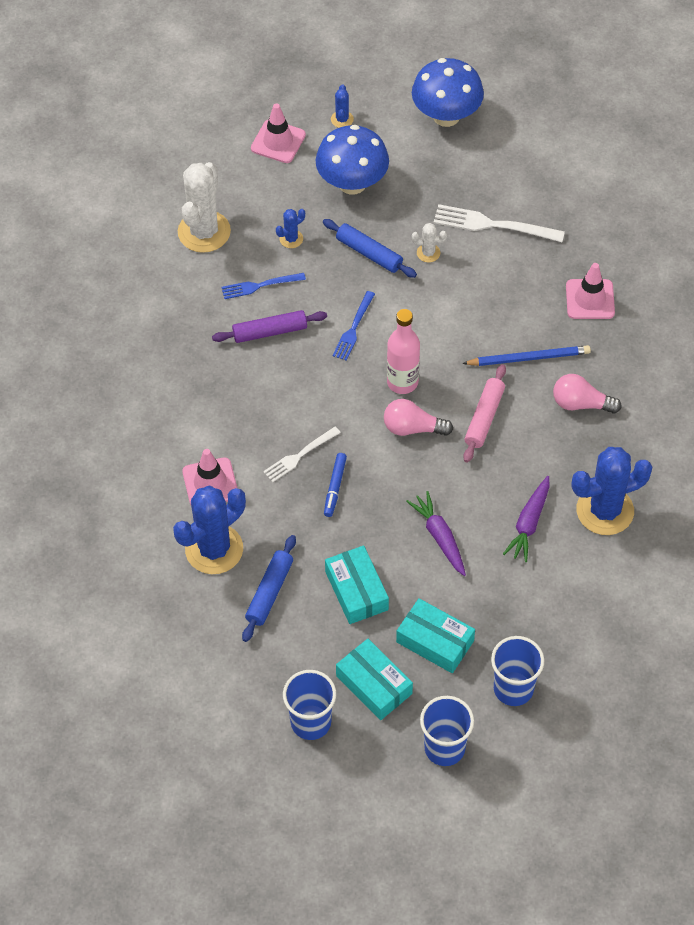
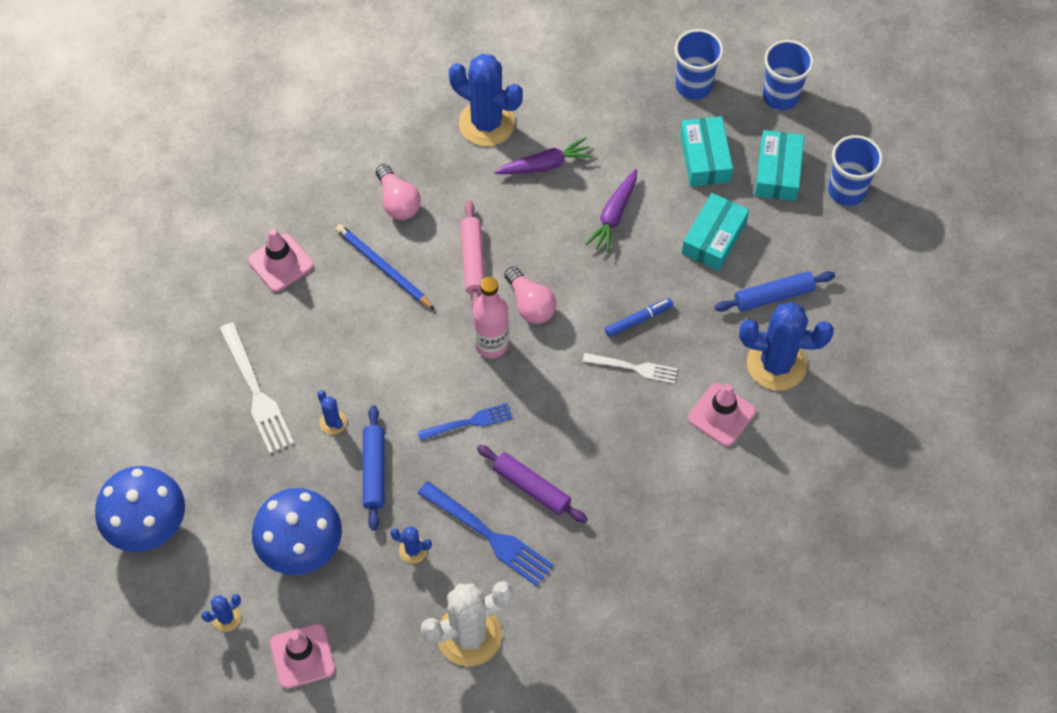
camera: 130 degrees left, 5 degrees up
blue fork [221,273,306,299] -> blue fork [418,481,554,586], size x1.58
white cactus [412,223,447,262] -> blue cactus [317,390,347,435]
pink rolling pin [463,364,506,463] -> pink rolling pin turned 75 degrees counterclockwise [461,200,485,308]

